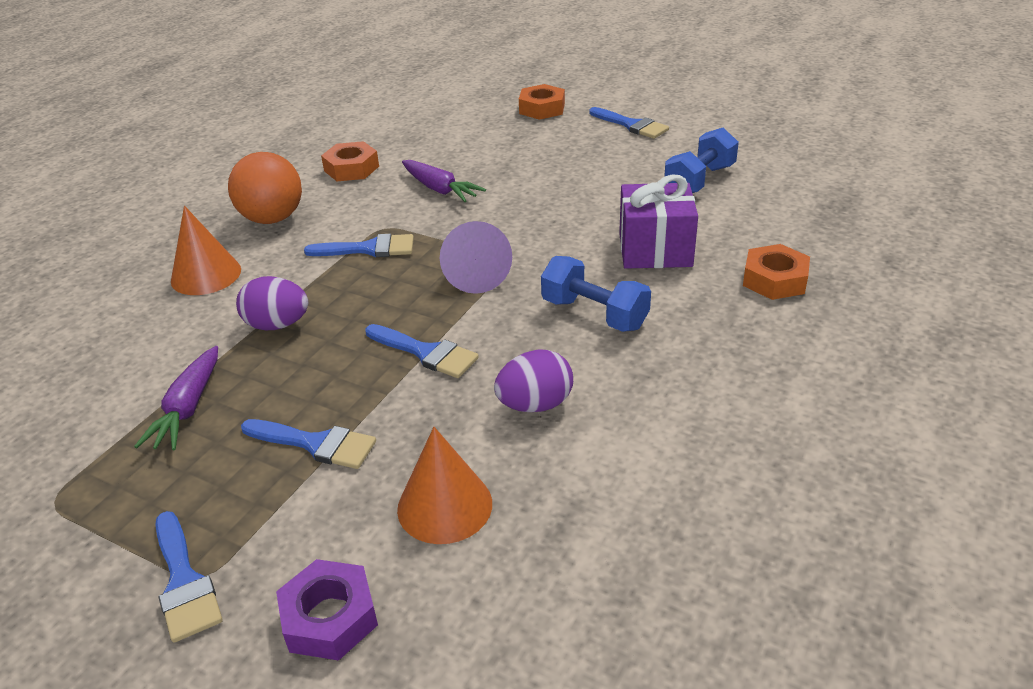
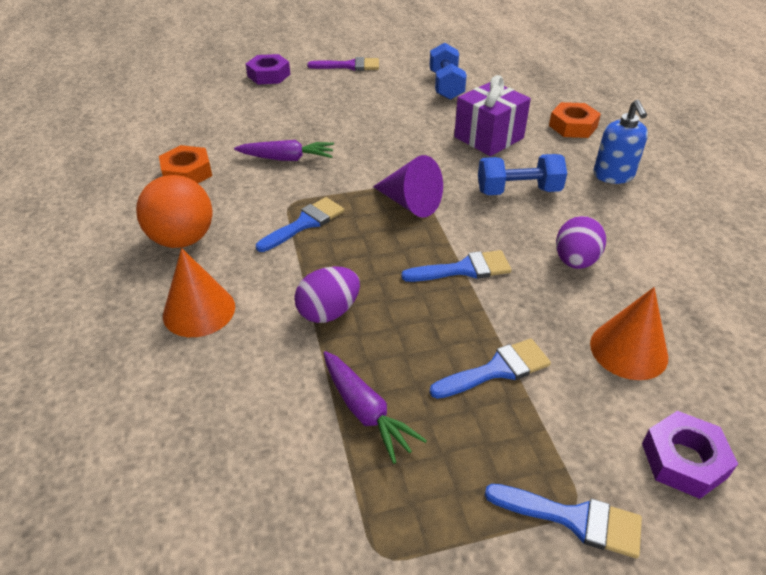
camera: 45 degrees left, 5 degrees up
orange nut [519,84,565,120] -> purple nut [246,54,290,85]
blue brush [590,107,669,139] -> purple brush [307,57,379,71]
none -> blue soap dispenser [593,100,648,184]

